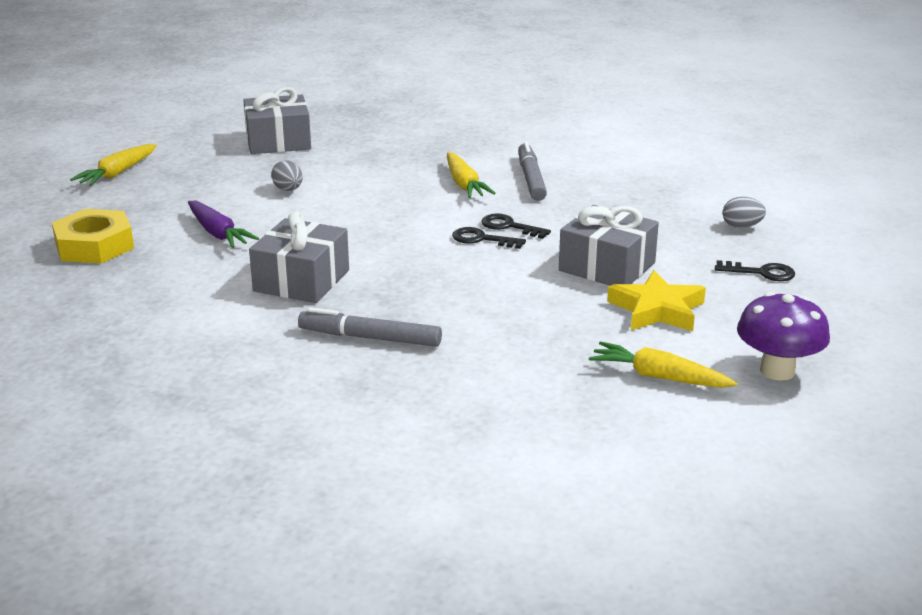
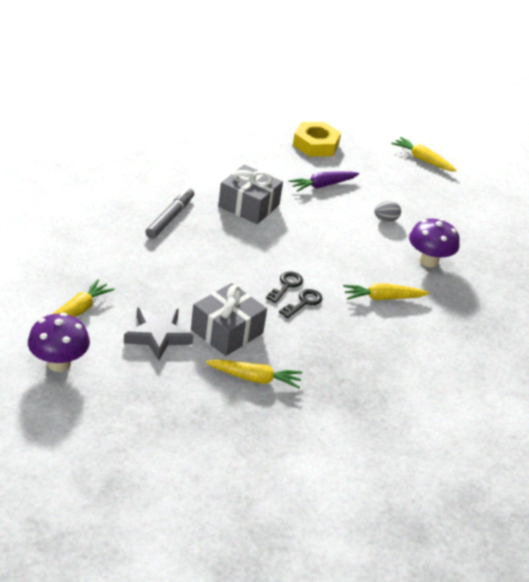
camera: 95 degrees right, 10 degrees up
grey gift [243,87,311,154] -> none
grey marker [518,141,547,201] -> none
yellow star [607,270,706,331] -> grey star [124,308,193,361]
black key [715,260,795,281] -> none
grey egg [723,197,766,228] -> none
none -> yellow carrot [206,359,302,389]
none -> purple mushroom [409,218,460,268]

